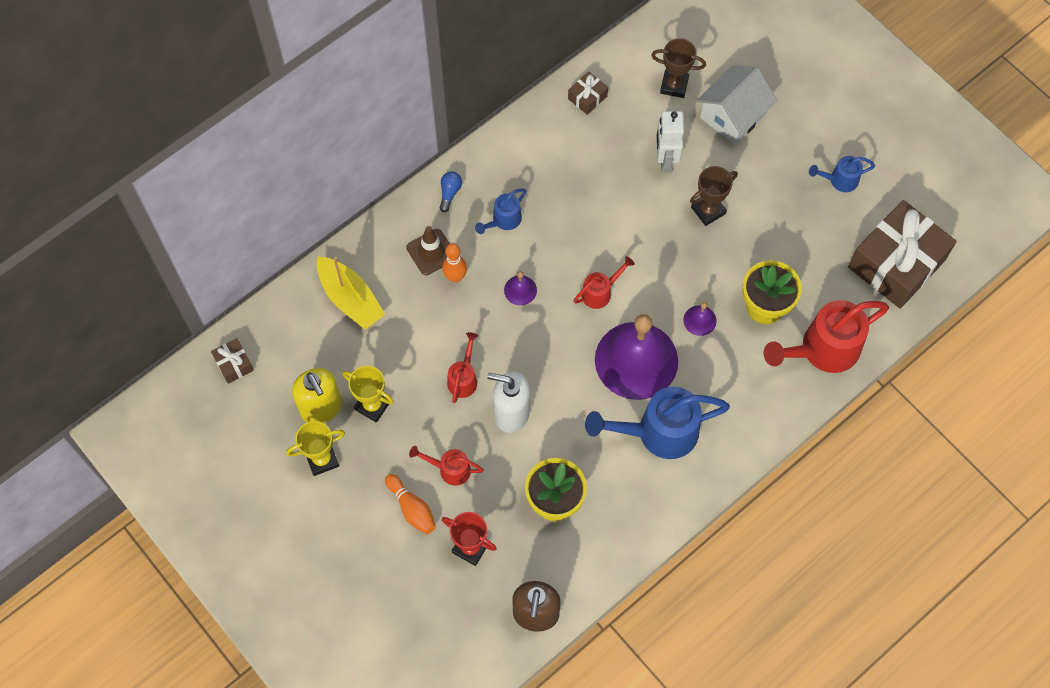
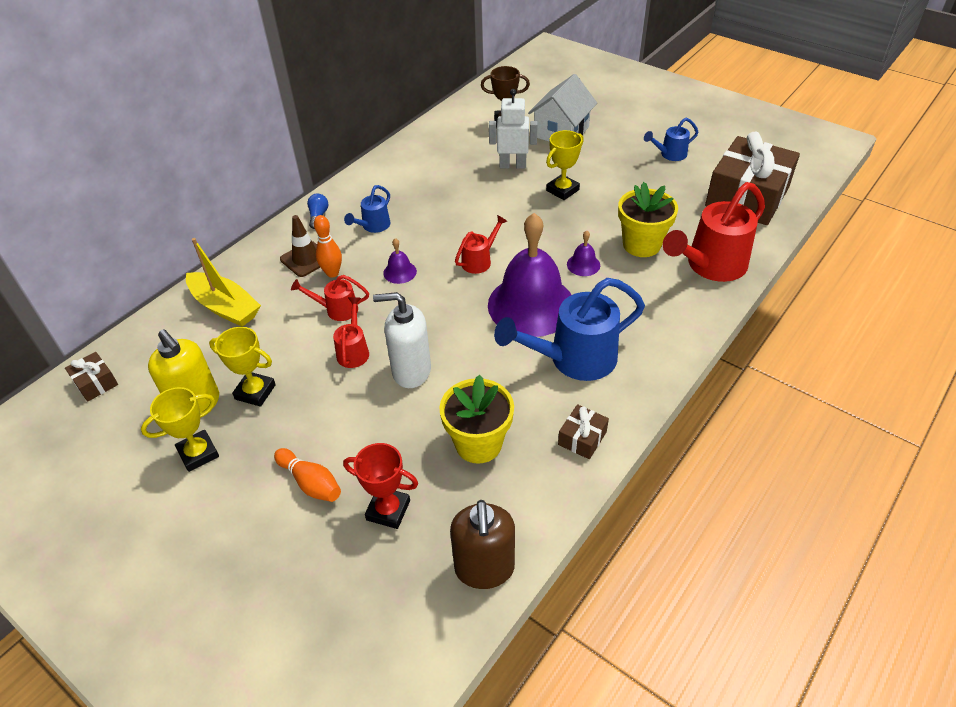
camera: 10 degrees left, 20 degrees down
red watering can [409,446,484,486] -> red watering can moved to [291,275,369,321]
brown gift [568,71,608,115] -> brown gift moved to [558,404,609,459]
white robot [656,111,684,172] -> white robot turned 105 degrees clockwise [489,89,538,169]
brown trophy [690,166,738,226] -> yellow trophy [546,130,584,200]

